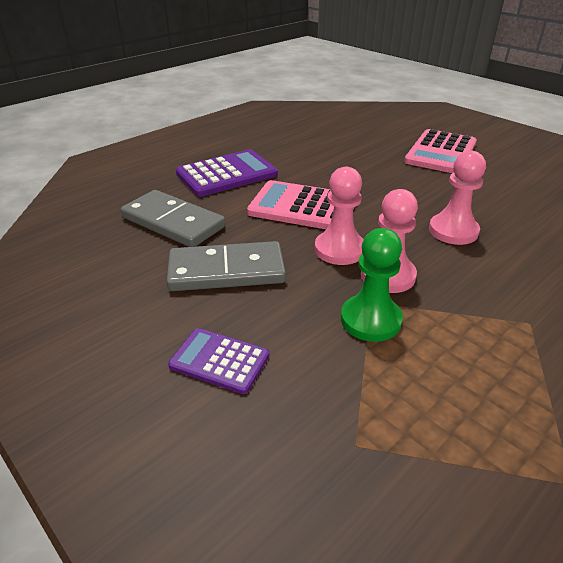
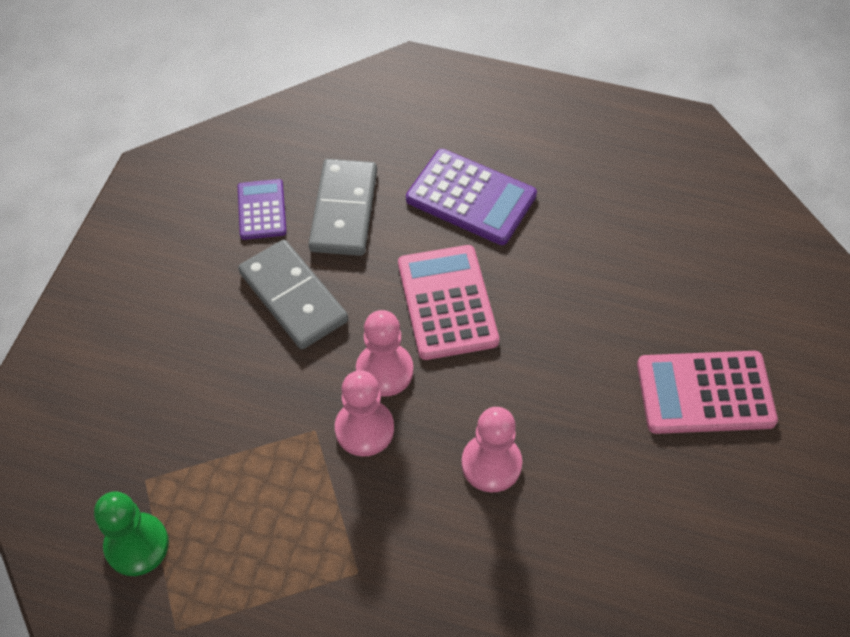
camera: 60 degrees right, 20 degrees up
purple calculator [168,328,269,394] -> purple calculator moved to [238,179,287,240]
green pawn [341,228,403,342] -> green pawn moved to [94,491,169,576]

